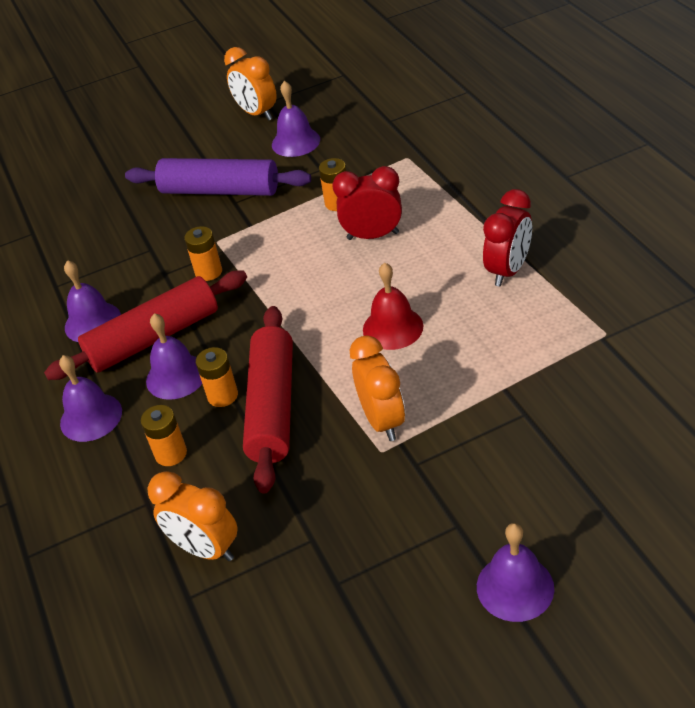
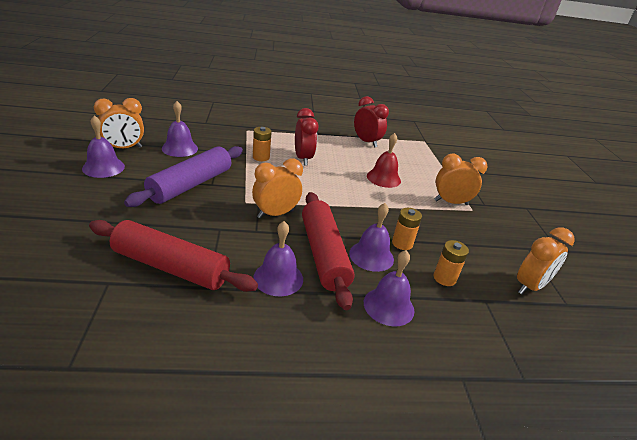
camera: 80 degrees left, 10 degrees down
orange battery [184,226,222,281] -> orange clock [252,159,303,218]
red rolling pin [243,306,293,494] -> red rolling pin moved to [89,220,258,292]
red clock [332,166,402,240] -> red clock turned 150 degrees clockwise [295,108,319,166]
purple bell [477,523,554,622] -> purple bell moved to [82,115,125,178]

